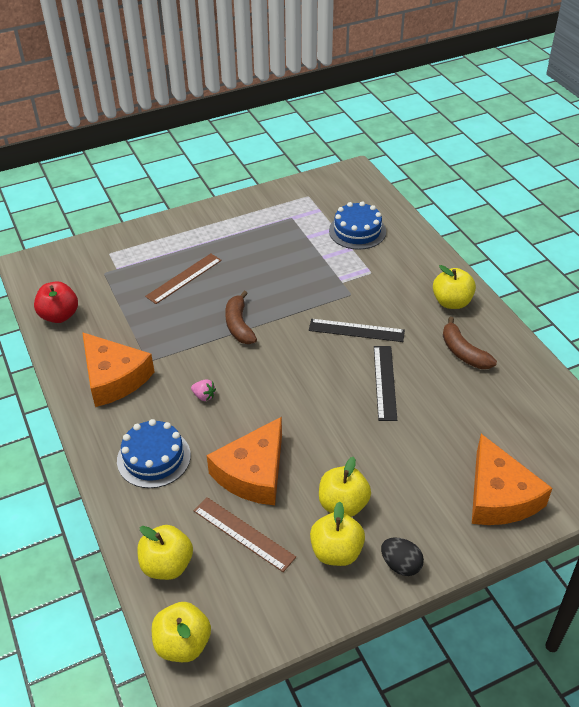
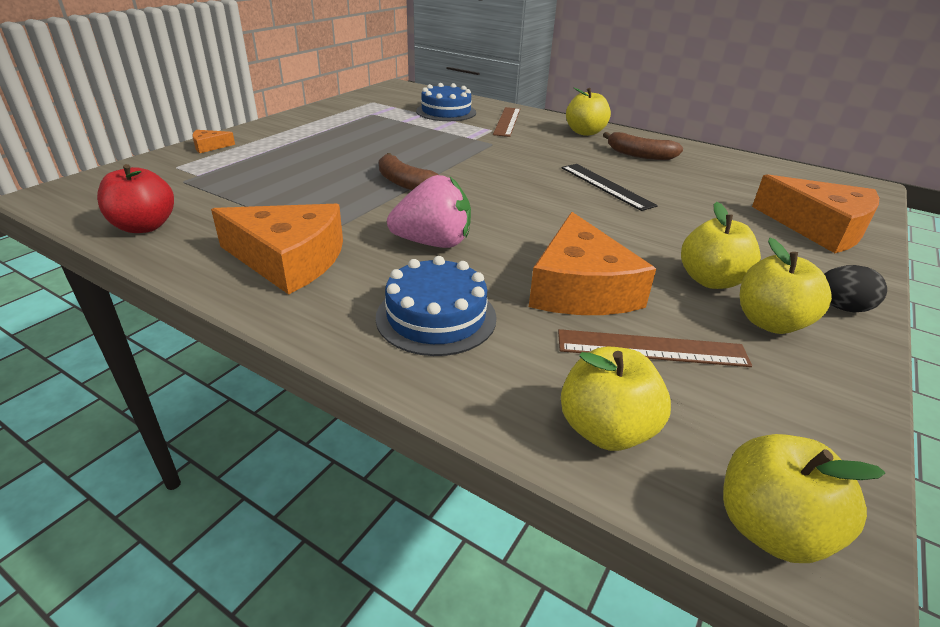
camera: 35 degrees left, 10 degrees down
brown ruler [145,253,222,304] -> brown ruler moved to [493,107,520,137]
pink strawberry [191,379,216,401] -> pink strawberry [387,175,471,248], size x2.25
black ruler [309,319,405,342] -> none
none -> orange cheese [192,130,235,153]

